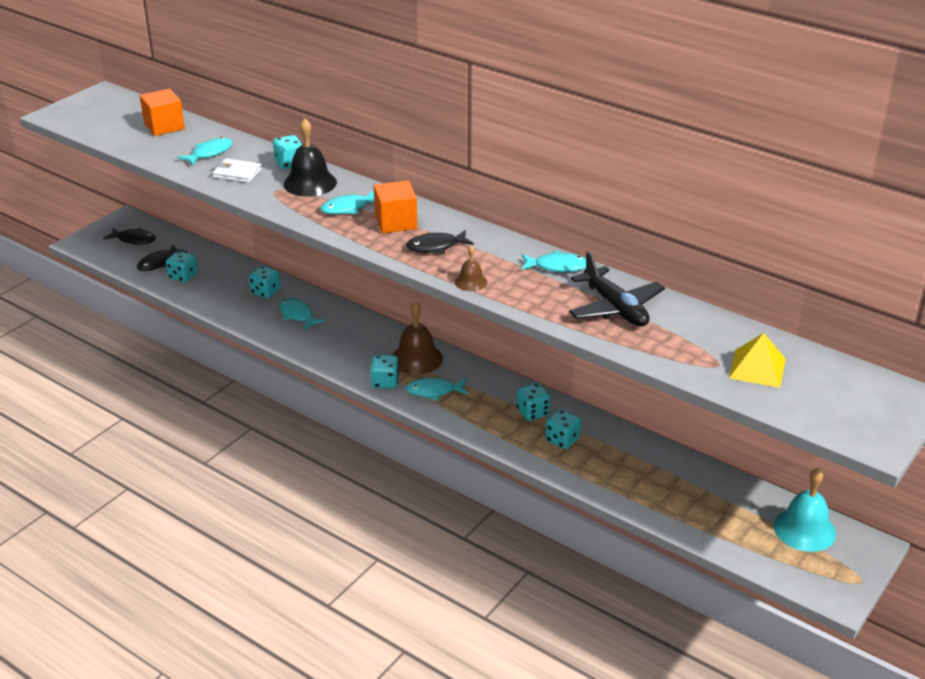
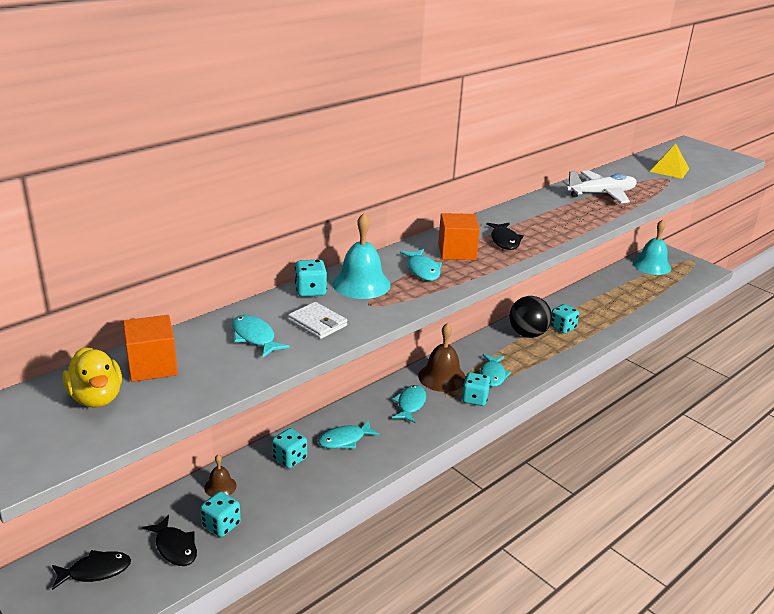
camera: 80 degrees left, 5 degrees down
black fish [103,228,156,244] -> black fish turned 45 degrees clockwise [52,550,131,590]
white wallet [212,158,262,183] -> white wallet turned 75 degrees counterclockwise [288,302,347,339]
black bell [283,118,337,197] -> turquoise bell [332,213,391,299]
brown bell [455,245,487,291] -> brown bell moved to [204,455,237,497]
turquoise dice [516,383,550,421] -> black ball [509,296,552,338]
turquoise fish [521,251,586,272] -> turquoise fish moved to [392,385,426,423]
black plane [569,251,665,327] -> white plane [563,170,637,203]
none -> yellow duck [62,347,122,408]

